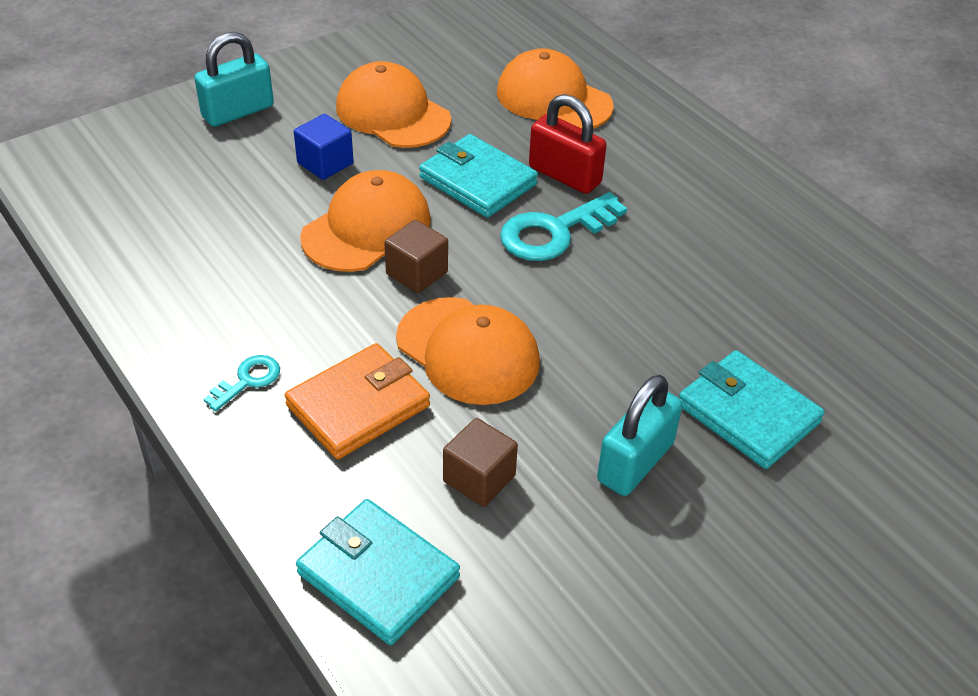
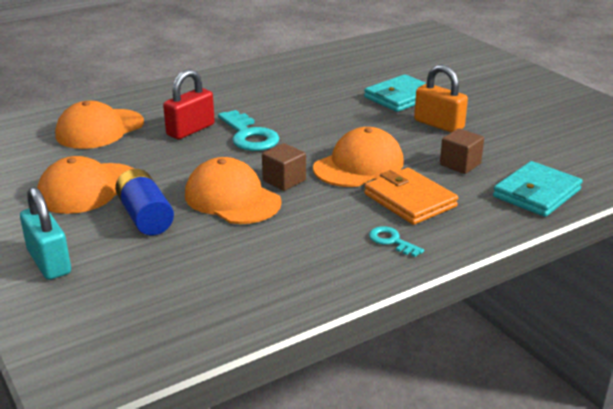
camera: 85 degrees left, 15 degrees down
blue cube [294,114,354,180] -> blue battery [115,169,174,235]
turquoise wallet [419,134,538,218] -> none
turquoise padlock [597,375,683,496] -> orange padlock [414,65,468,132]

